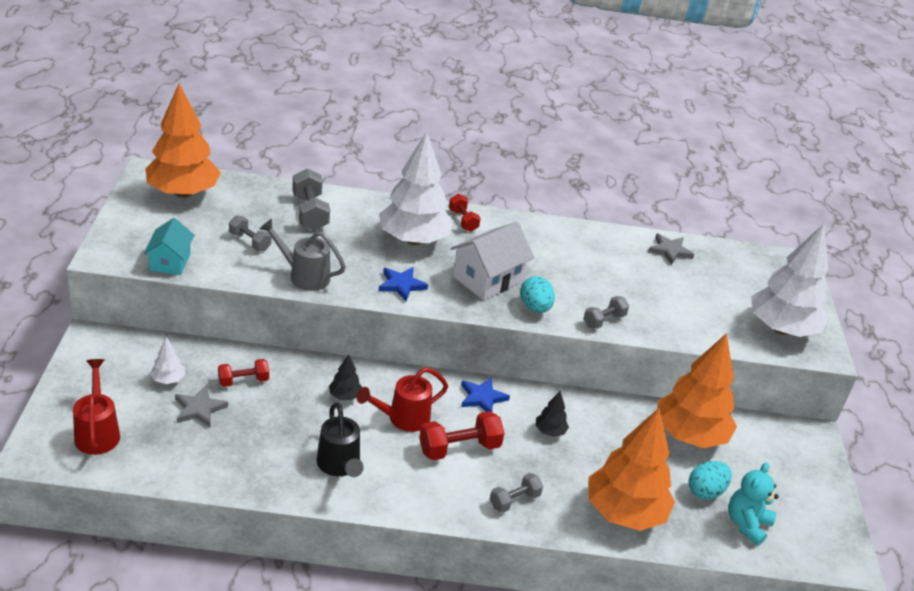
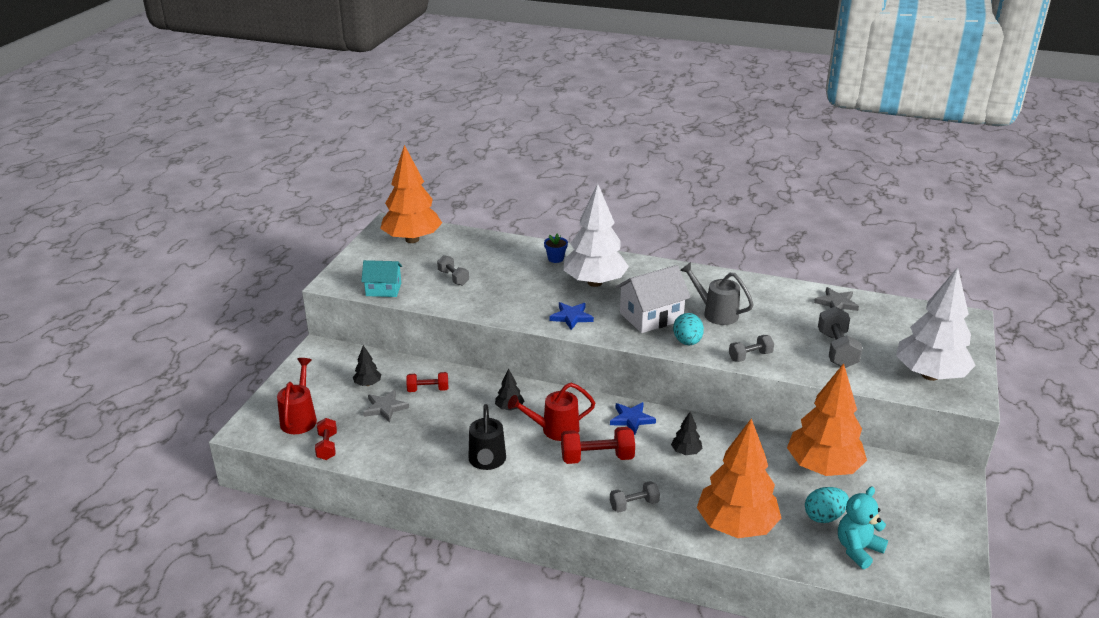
camera: 20 degrees right, 5 degrees down
turquoise house [144,218,194,275] -> turquoise house turned 75 degrees clockwise [361,260,402,297]
white tree [150,337,185,384] -> black tree [353,345,382,386]
grey watering can [260,219,346,291] -> grey watering can moved to [680,262,754,325]
grey dumbbell [292,168,330,231] -> grey dumbbell moved to [818,306,863,368]
red dumbbell [449,194,481,232] -> red dumbbell moved to [315,418,337,460]
none -> blue flower pot [544,233,568,263]

